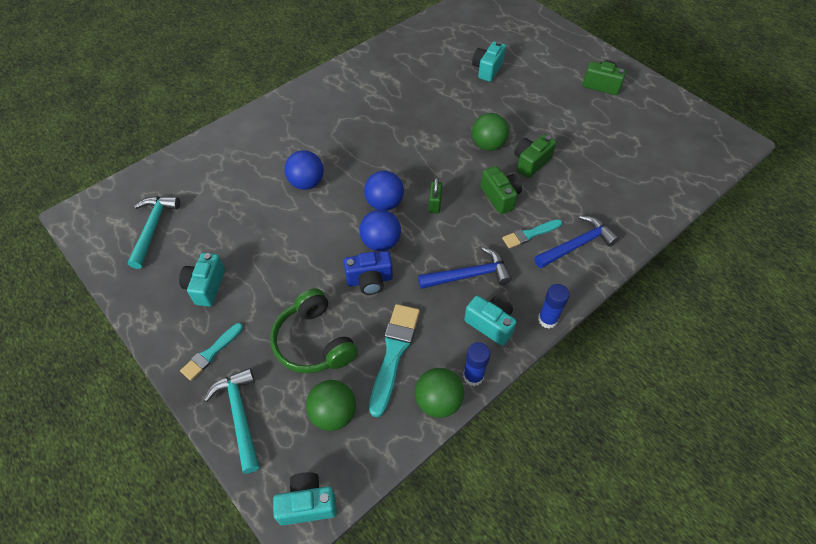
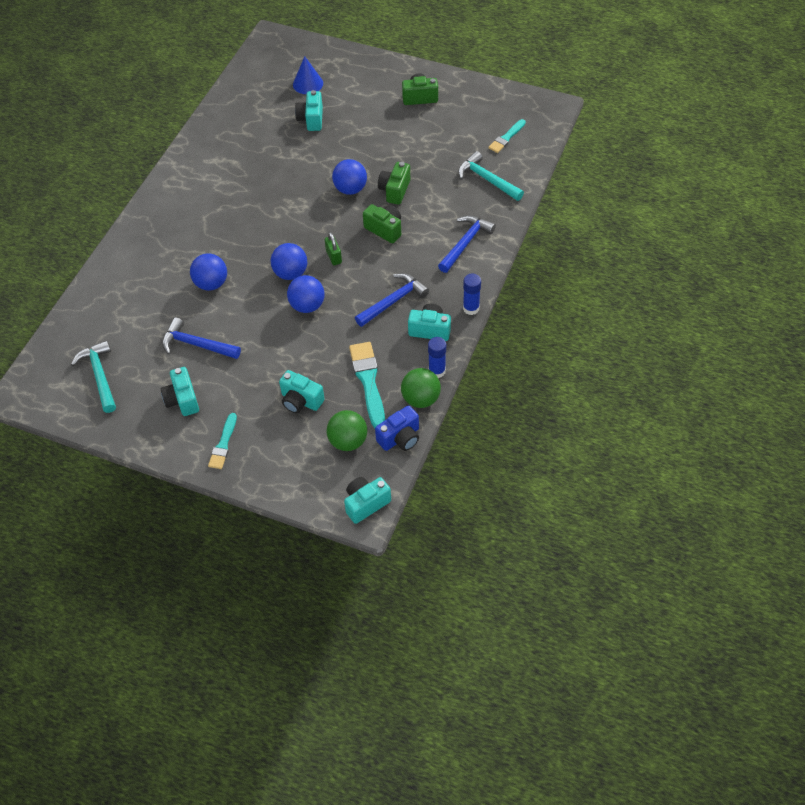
camera: 25 degrees left, 0 degrees up
turquoise hammer [204,368,259,474] -> turquoise hammer moved to [458,151,524,201]
green headphones [270,288,358,374] -> turquoise camera [279,370,325,413]
blue camera [344,251,393,295] -> blue camera moved to [375,405,419,451]
green ball [472,113,509,151] -> blue ball [332,159,367,195]
turquoise brush [502,219,562,248] -> turquoise brush moved to [488,119,526,153]
none -> blue hammer [162,317,241,359]
none -> blue cone [293,56,323,94]

